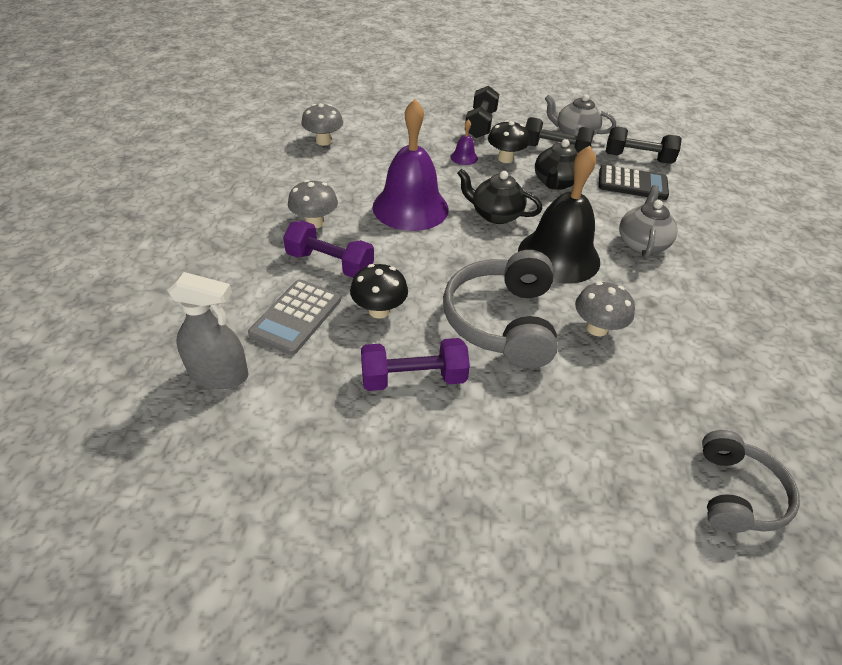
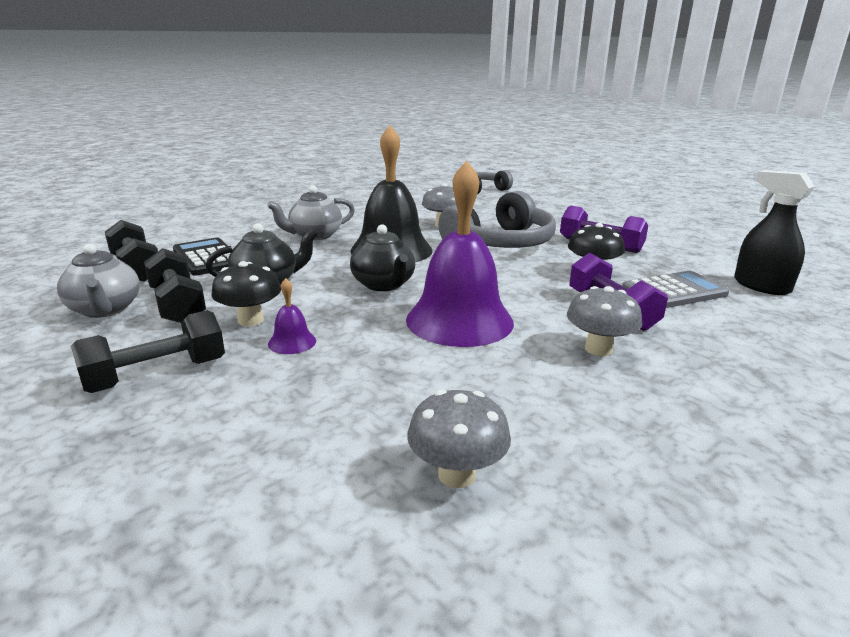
camera: 135 degrees left, 20 degrees down
grey spray bottle [167,272,249,389] -> black spray bottle [734,170,815,295]

